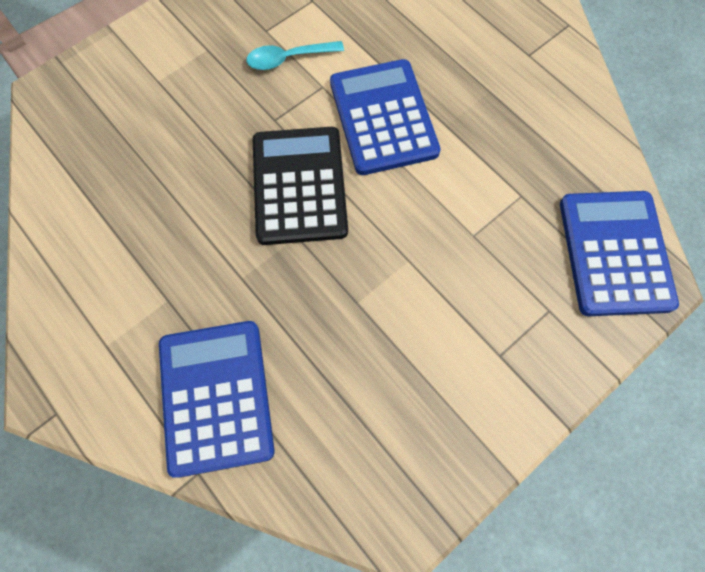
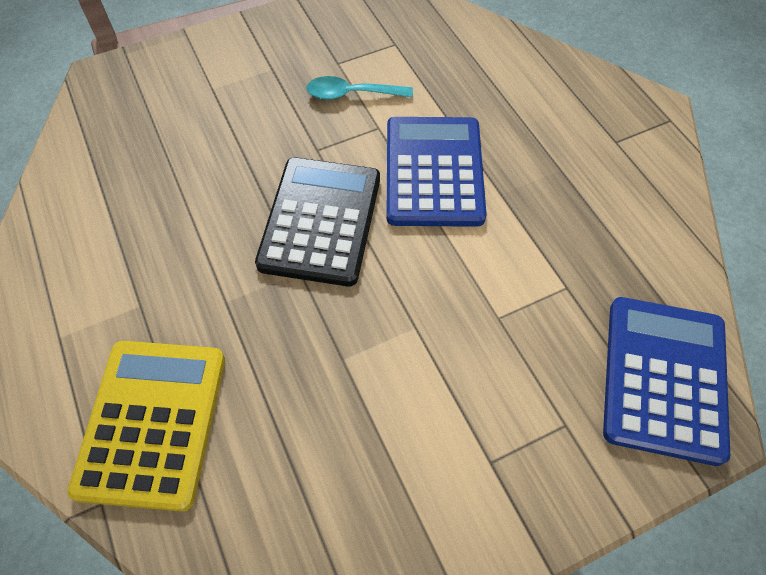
camera: 15 degrees right, 10 degrees down
blue calculator [159,321,275,478] -> yellow calculator [67,341,225,511]

